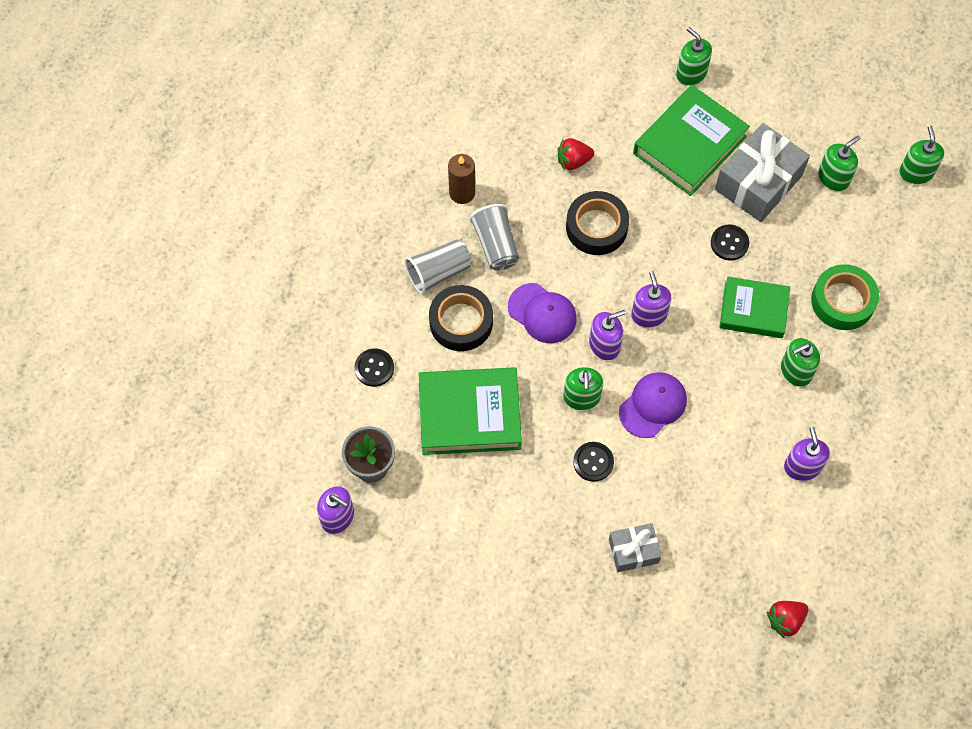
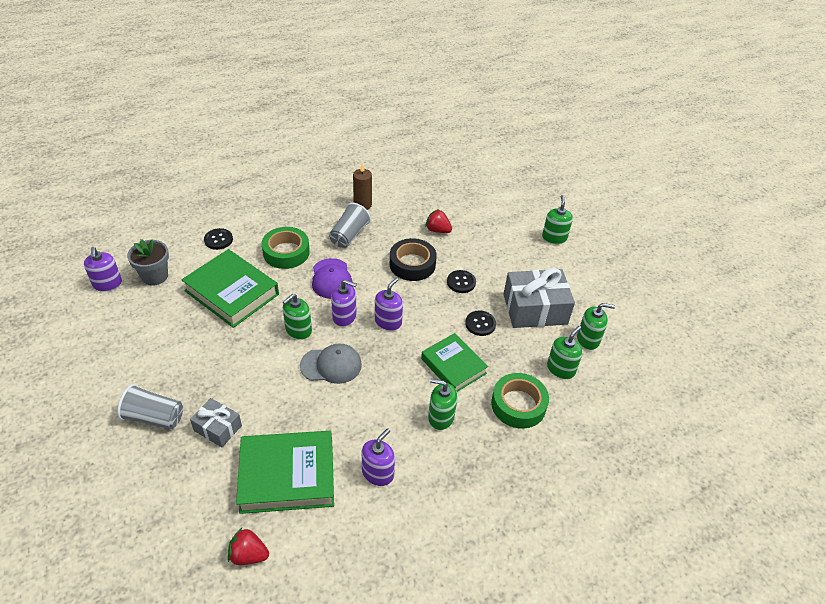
camera: 40 degrees right, 20 degrees down
grey cup [405,239,471,294] -> grey cup moved to [117,384,183,429]
black tape [429,285,493,351] -> green tape [262,227,310,269]
black button [573,442,614,482] -> black button moved to [447,270,476,293]
purple cap [619,372,687,438] -> grey cap [300,343,362,384]
green book [633,85,750,196] -> green book moved to [236,431,334,514]
green soap dispenser [899,125,944,184] -> green soap dispenser moved to [547,326,583,379]

